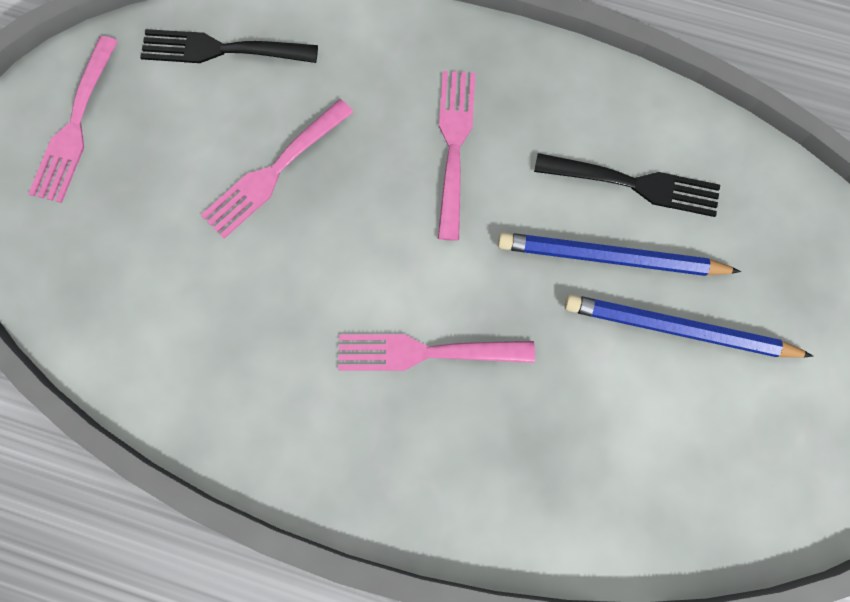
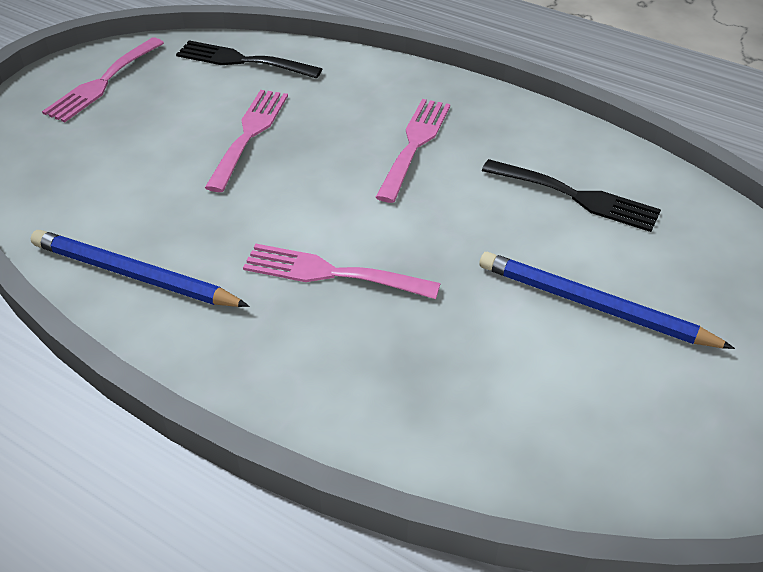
camera: 15 degrees right, 30 degrees down
pink fork [201,99,353,239] -> pink fork turned 135 degrees clockwise [205,90,288,192]
blue pencil [498,232,741,276] -> blue pencil moved to [31,230,249,307]

